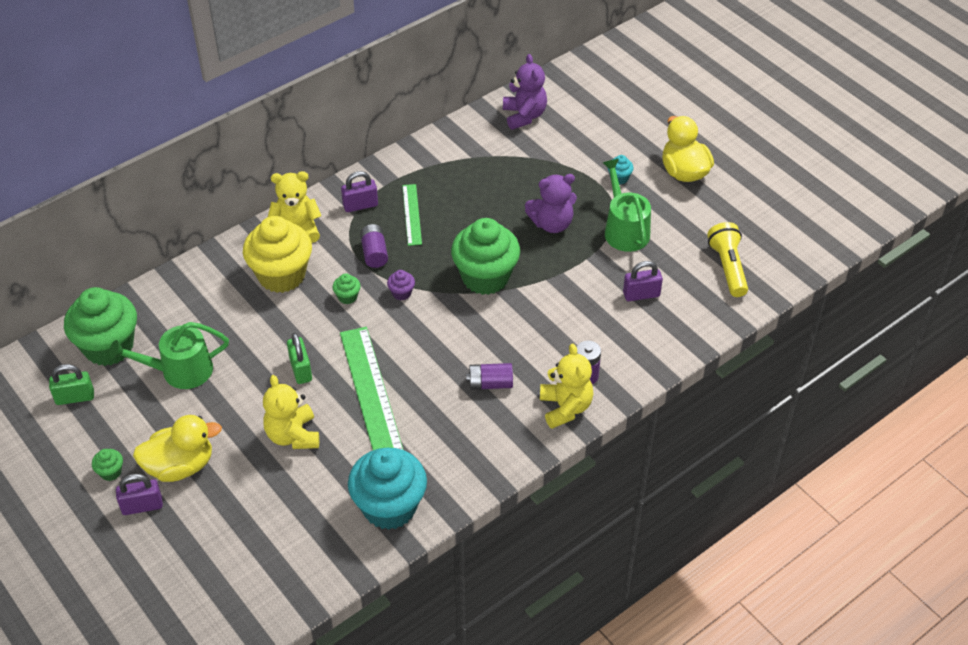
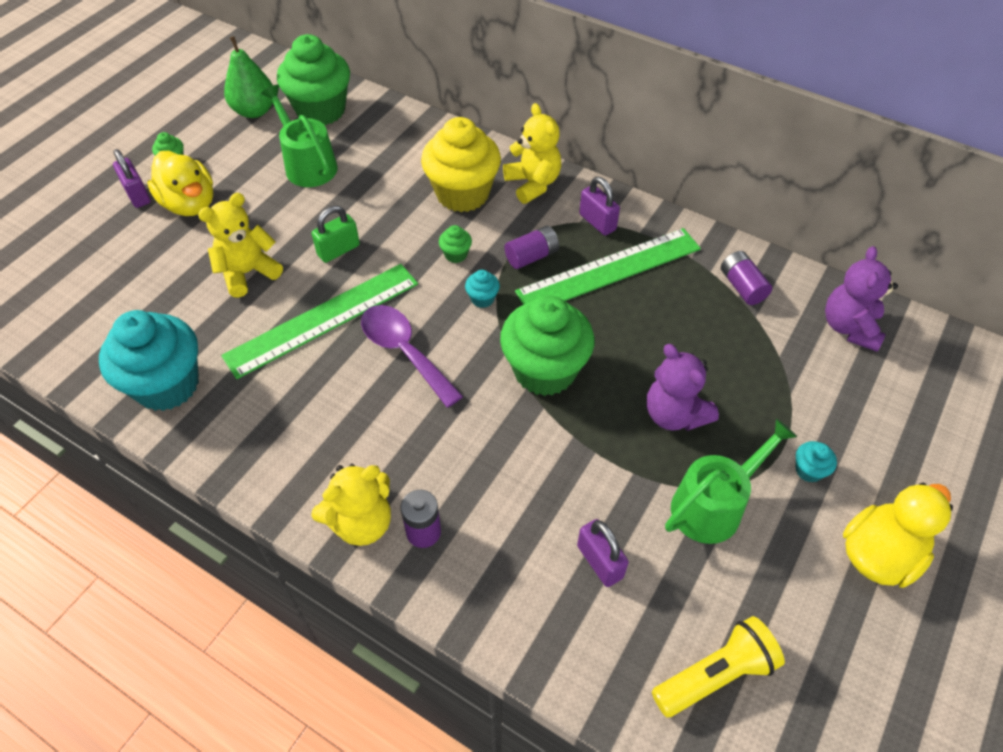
camera: 70 degrees right, 5 degrees up
green padlock [49,364,94,405] -> green pear [224,36,273,118]
purple cupcake [387,270,415,300] -> turquoise cupcake [465,270,500,308]
green ruler [402,184,422,246] -> green ruler [515,228,701,305], size x1.84
purple battery [466,363,513,390] -> purple battery moved to [721,251,772,305]
purple teddy bear [503,54,547,130] -> purple teddy bear turned 135 degrees clockwise [825,246,898,352]
none -> purple spoon [361,305,463,408]

